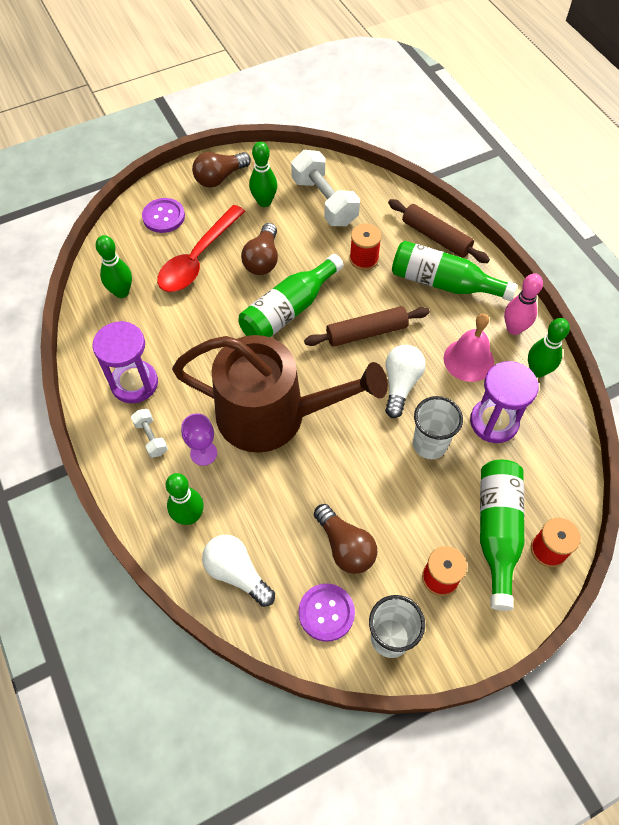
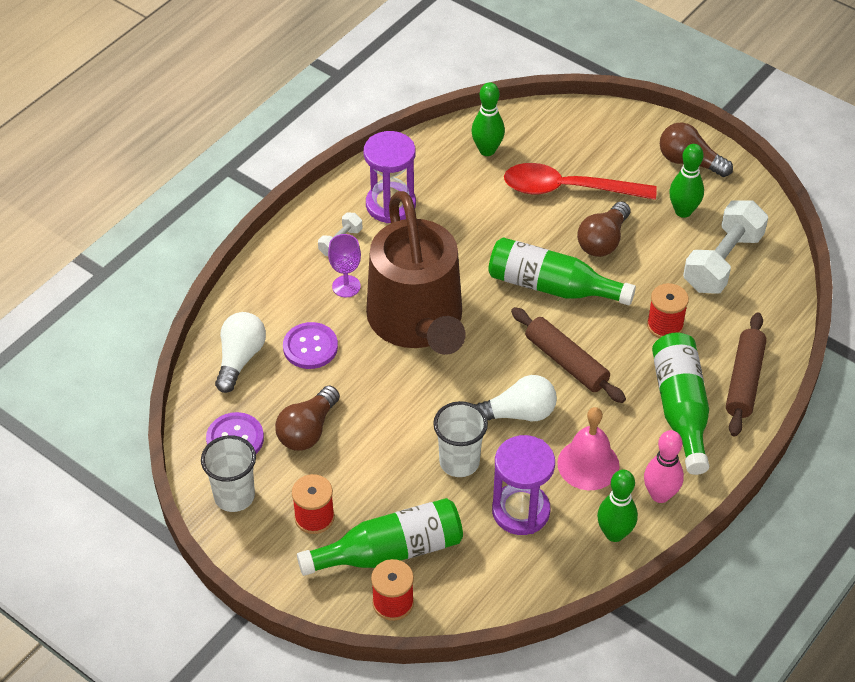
camera: 65 degrees right, 10 degrees down
purple button [142,198,185,233] -> purple button moved to [283,322,338,369]
green bowling pin [166,473,204,525] -> none
brown light bulb [241,223,278,275] -> brown light bulb turned 45 degrees counterclockwise [577,201,630,257]

